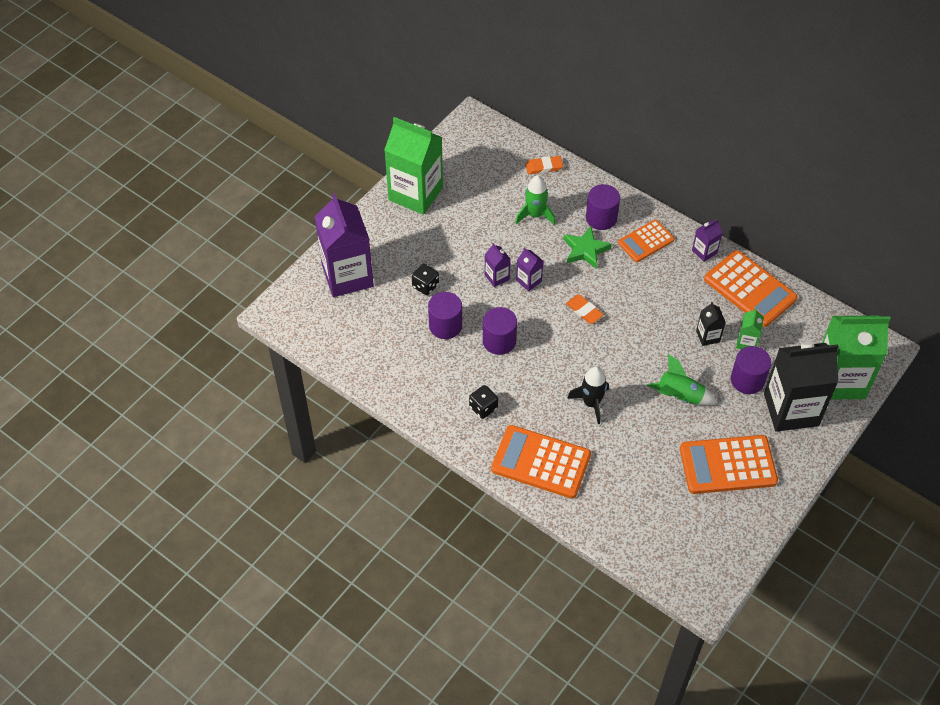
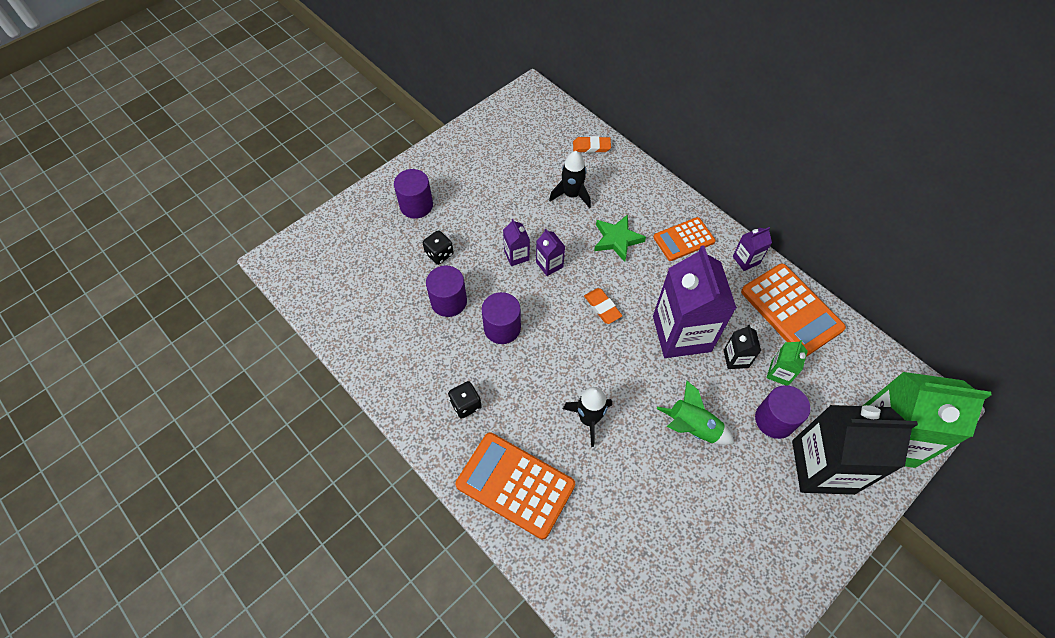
camera: 10 degrees right, 5 degrees up
purple carton [315,193,374,297] -> purple carton moved to [653,245,737,358]
green carton [384,117,443,215] -> none
green rocket [515,175,555,225] -> black rocket [549,151,591,208]
purple cylinder [586,184,620,230] -> purple cylinder moved to [394,169,433,219]
orange calculator [680,435,778,494] -> none

